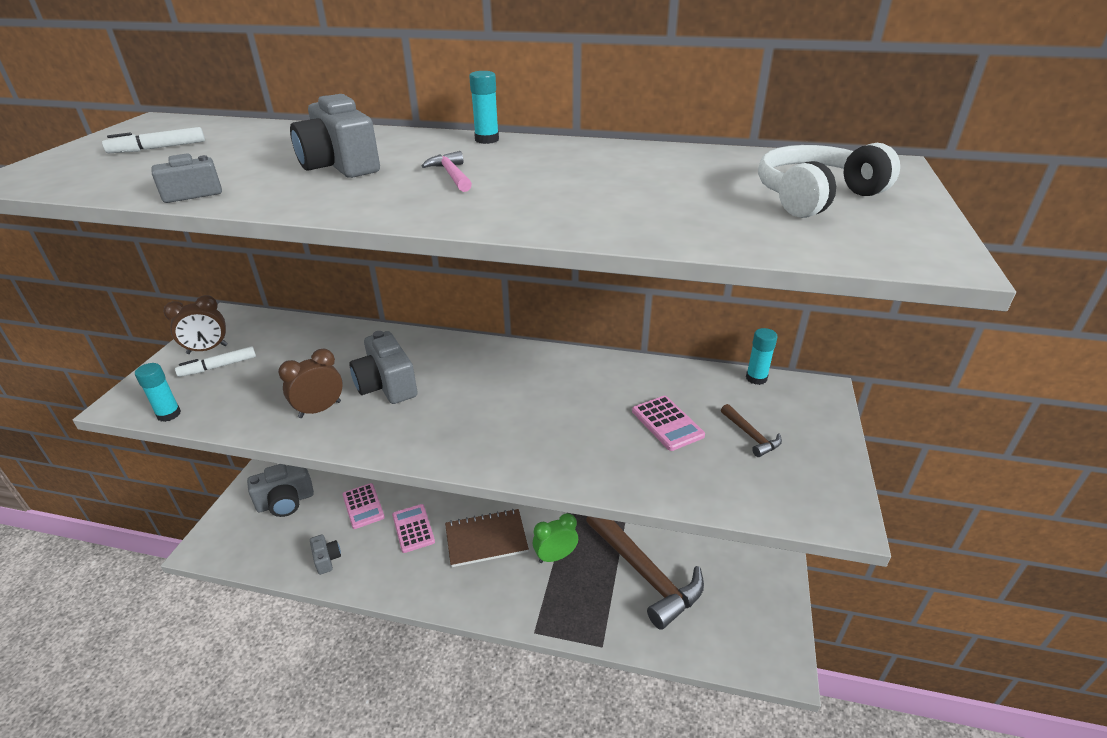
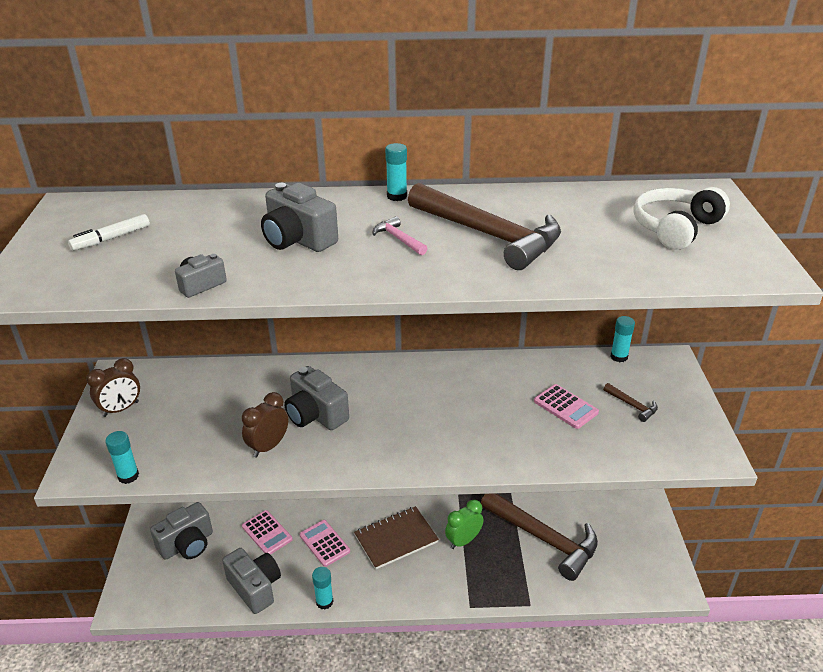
camera: 15 degrees left, 0 degrees up
white marker [175,346,256,377] -> none
grey camera [310,534,341,575] -> grey camera [222,548,281,614], size x1.77
none -> turquoise glue stick [312,567,333,610]
none -> brown hammer [408,183,561,270]

